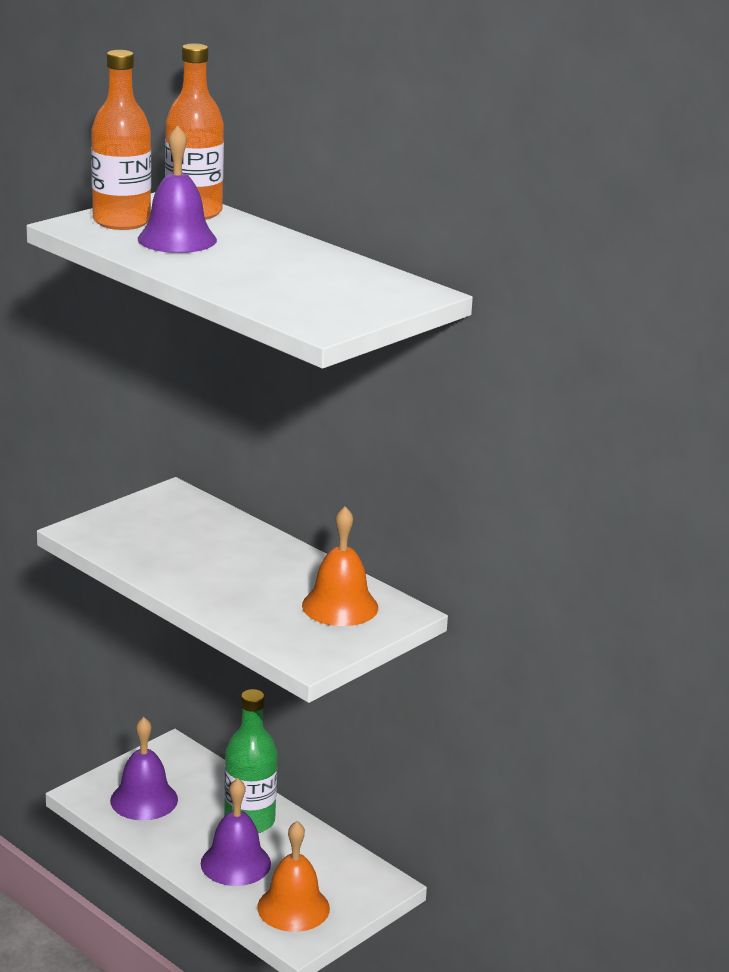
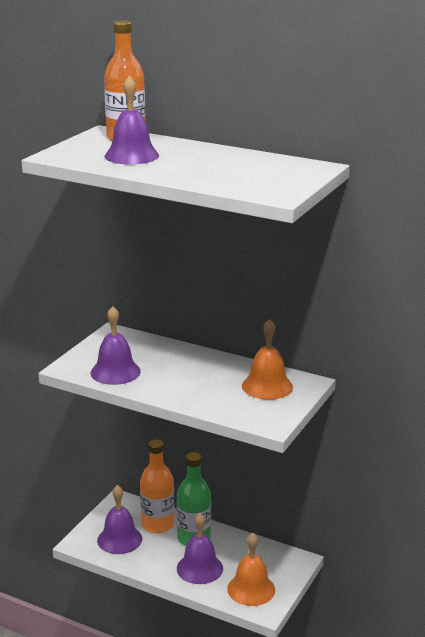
camera: 15 degrees left, 0 degrees up
orange bottle [91,50,151,230] -> orange bottle moved to [140,439,174,533]
none -> purple bell [91,306,141,385]

